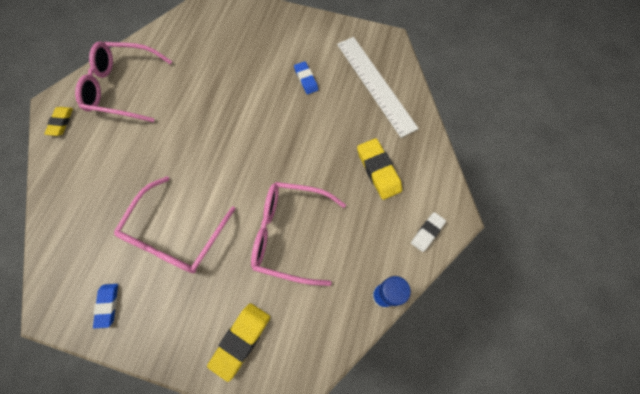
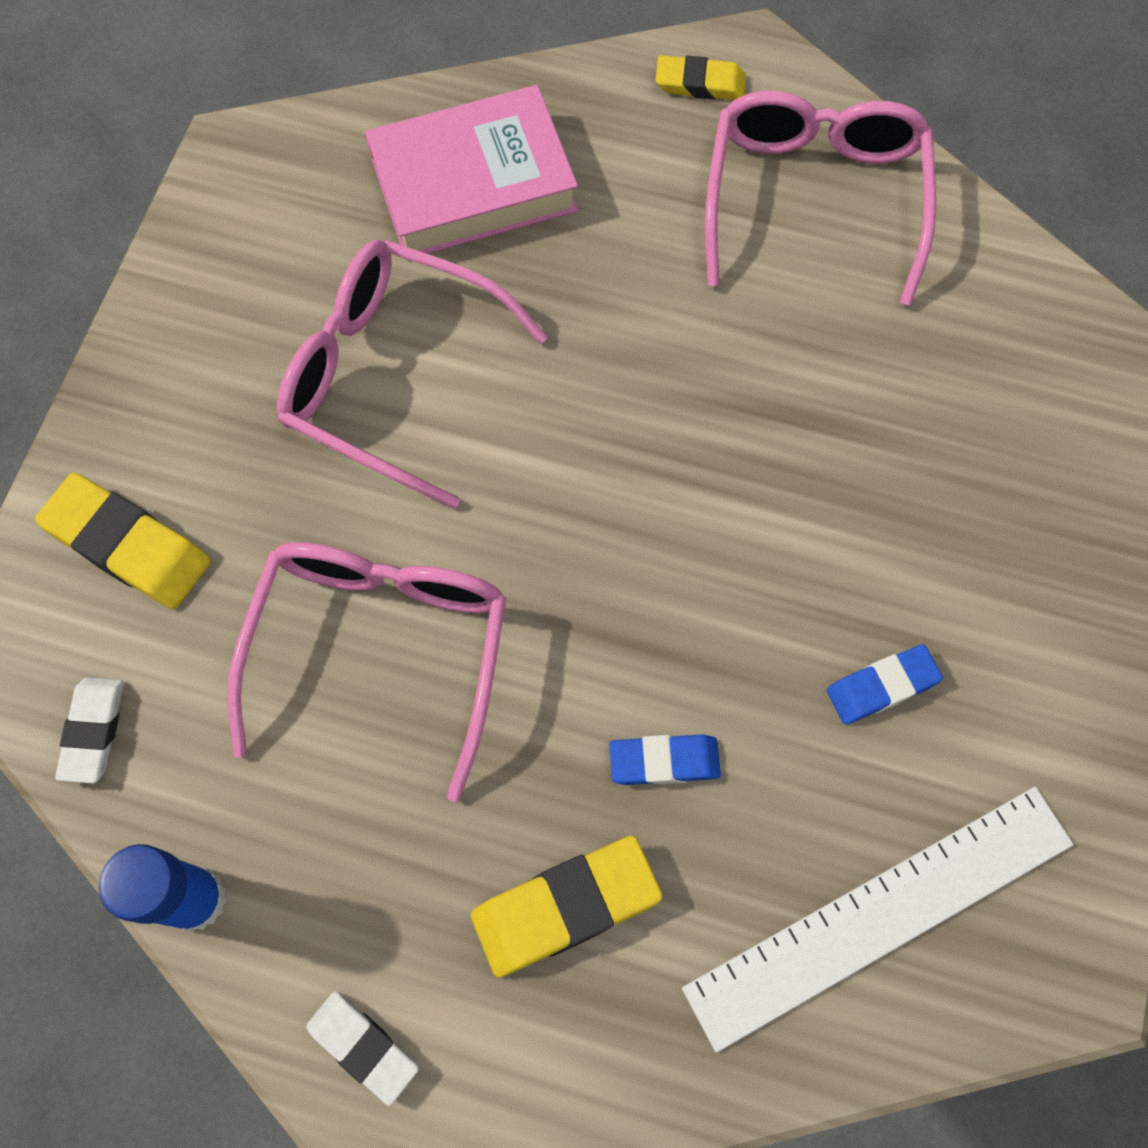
camera: 90 degrees right, 0 degrees up
blue eraser [93,284,118,329] -> blue eraser moved to [609,734,721,785]
none -> white eraser [55,677,124,783]
none -> pink book [365,85,578,260]

